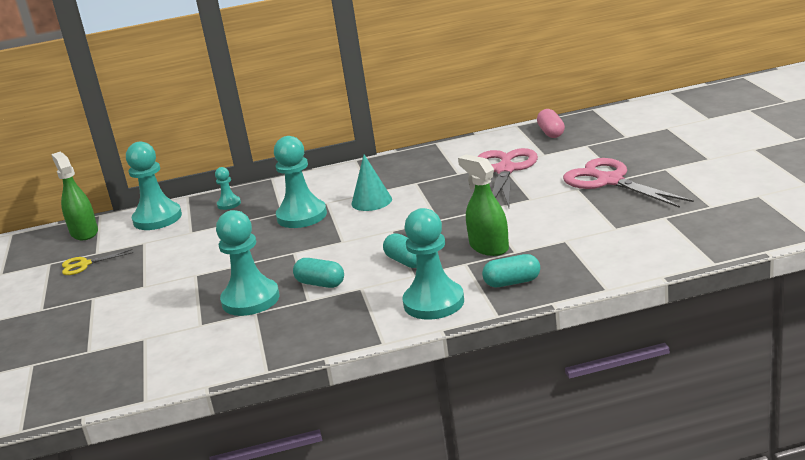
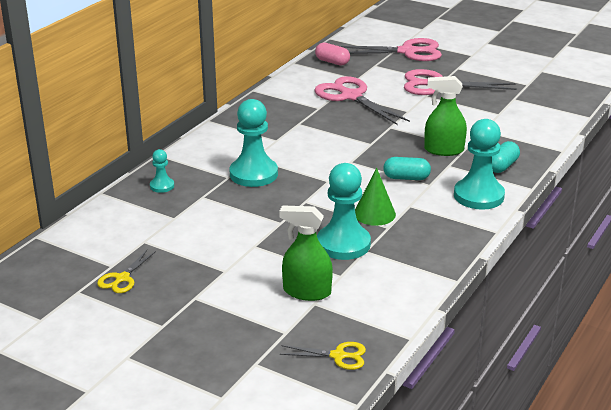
camera: 50 degrees left, 5 degrees up
green spray bottle [51,152,98,240] -> green spray bottle moved to [279,205,333,301]
turquoise pawn [126,142,182,230] -> none
turquoise capsule [293,258,344,288] -> green cone [355,168,396,226]
turquoise cone [352,155,392,211] -> none
none -> yellow scissors [280,342,366,370]
none -> pink scissors [340,38,442,61]

